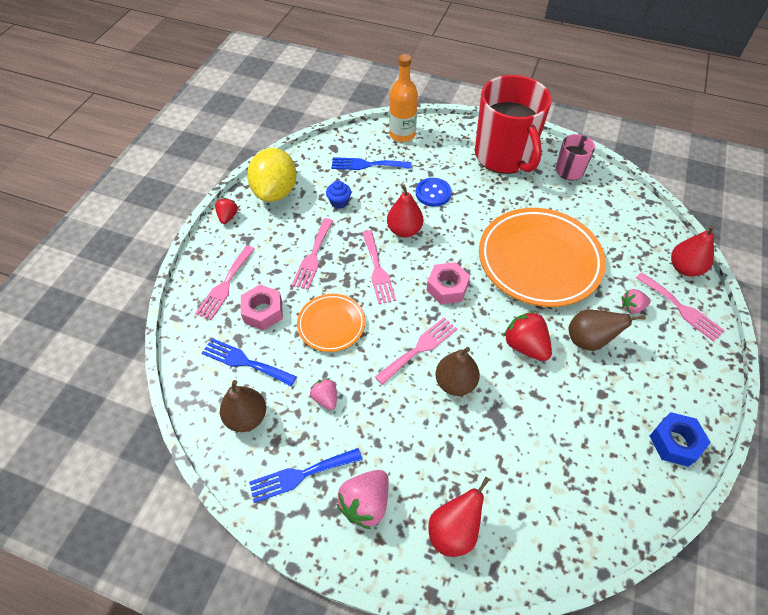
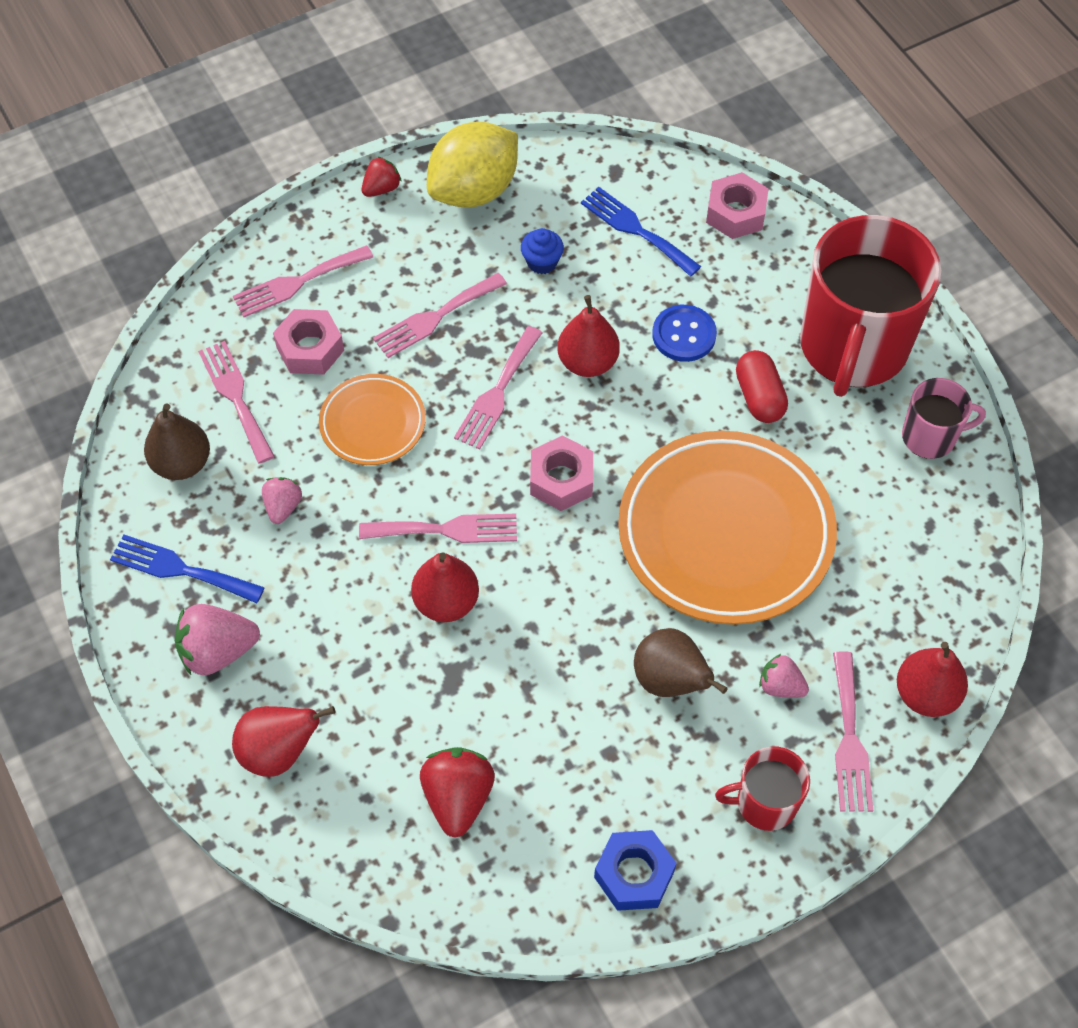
camera: 40 degrees right, 5 degrees up
blue fork [202,338,297,386] -> pink fork [198,341,275,464]
orange bottle [389,54,418,142] -> pink nut [706,172,769,239]
brown pear [435,347,480,396] -> red pear [411,552,479,622]
red strawberry [503,311,552,361] -> red strawberry moved to [420,747,495,838]
none -> red mug [715,747,810,831]
none -> red capsule [736,350,788,423]

